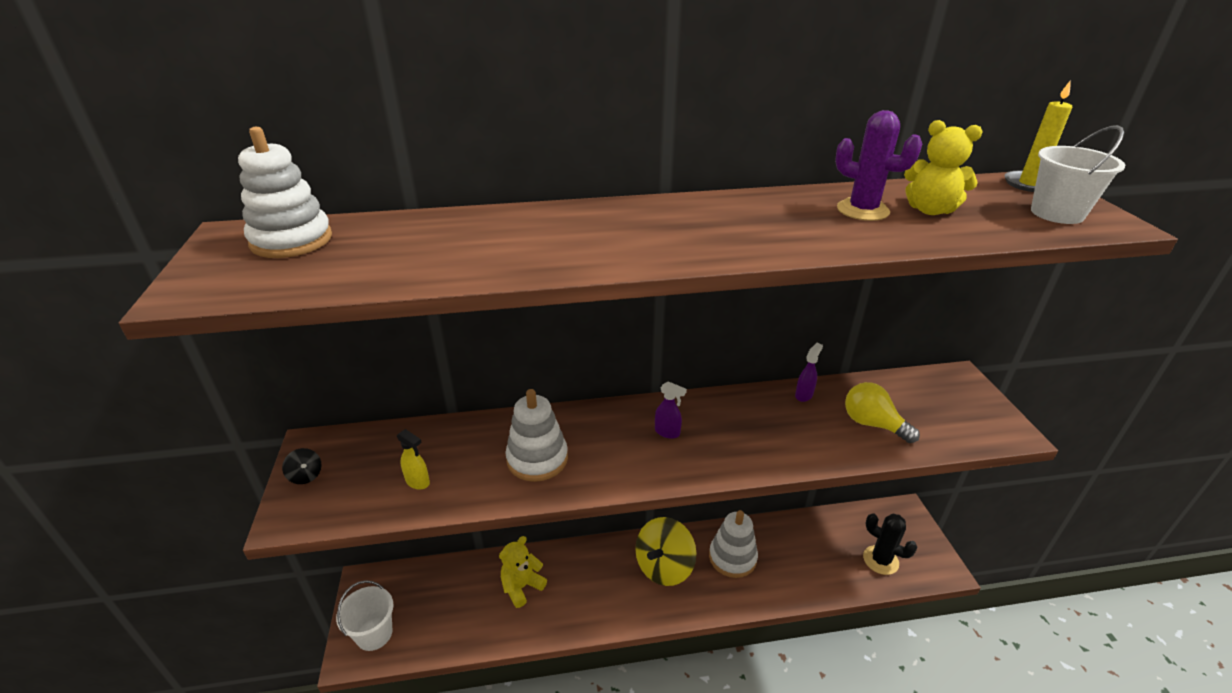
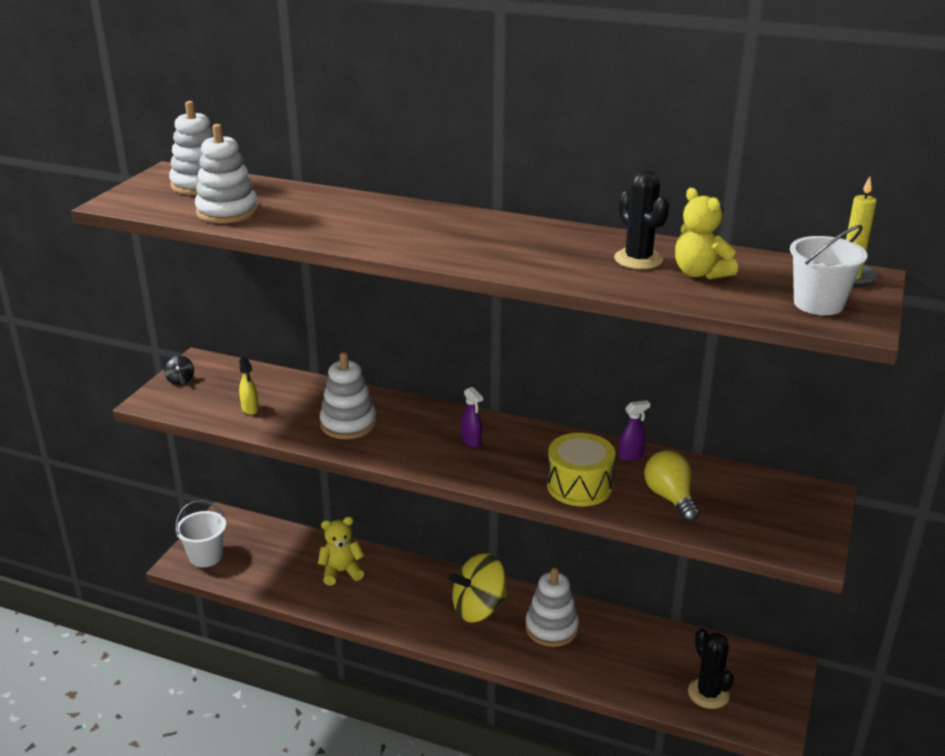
camera: 30 degrees right, 5 degrees down
purple cactus [835,110,922,221] -> black cactus [614,170,669,269]
none -> white stacking toy [195,124,259,223]
none -> yellow drum [547,433,616,506]

